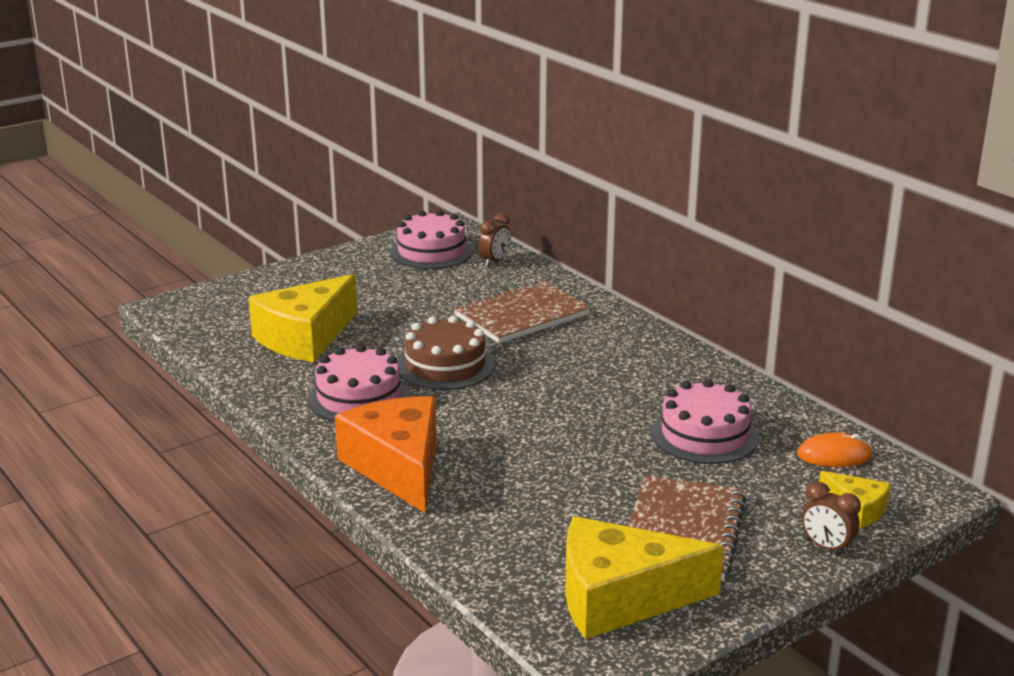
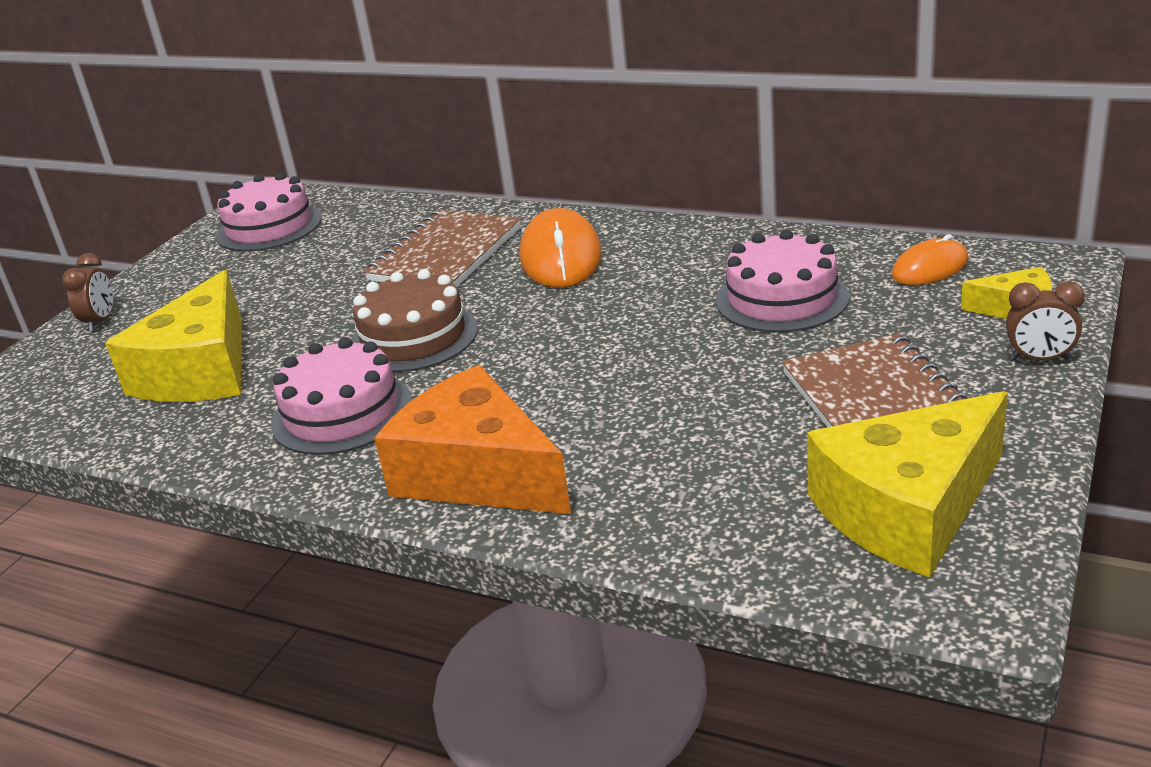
camera: 25 degrees left, 5 degrees up
brown clock [479,213,511,267] -> brown clock moved to [62,253,113,332]
none -> orange mouse [520,208,602,288]

